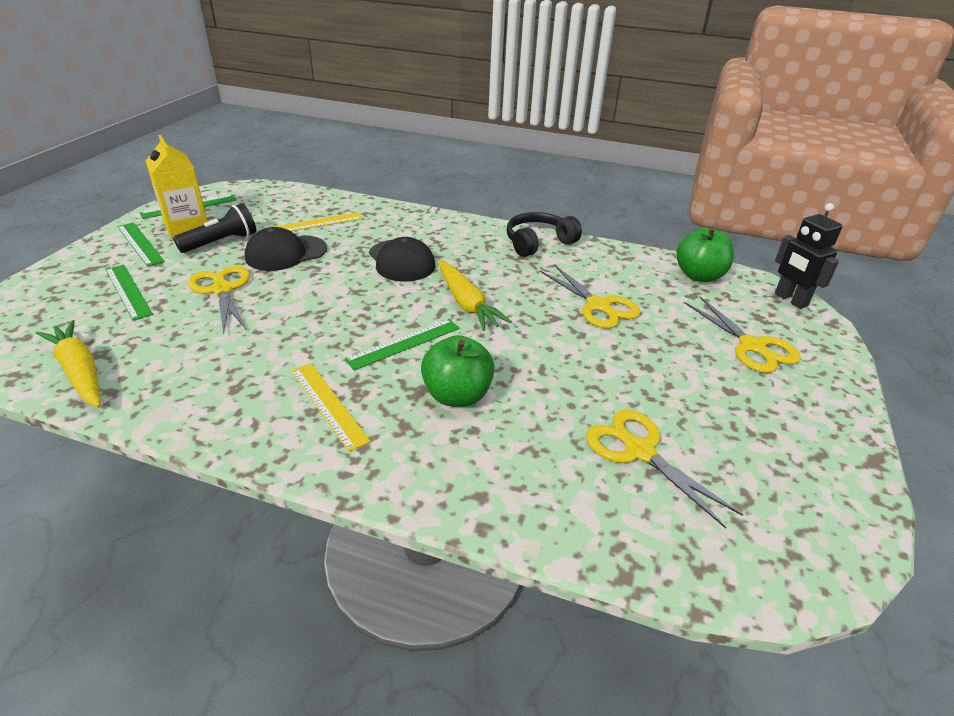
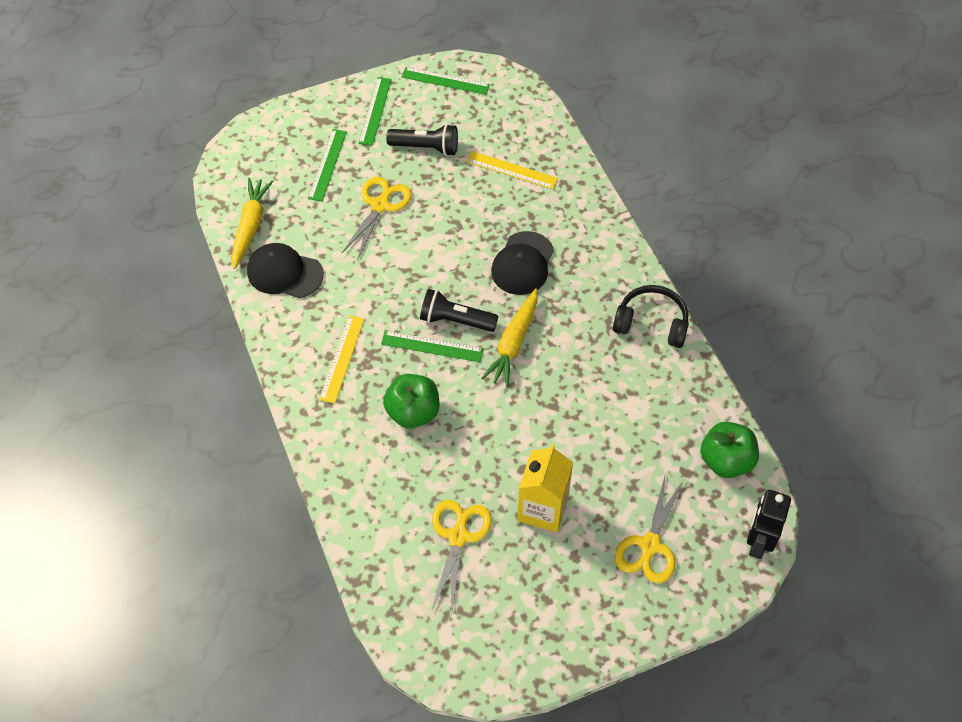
camera: 50 degrees right, 20 degrees up
yellow carton [146,135,208,238] -> yellow carton moved to [517,444,573,532]
black cap [245,227,327,271] -> black cap moved to [247,243,324,298]
yellow scissors [540,264,641,329] -> none
none -> black flashlight [420,289,499,332]

